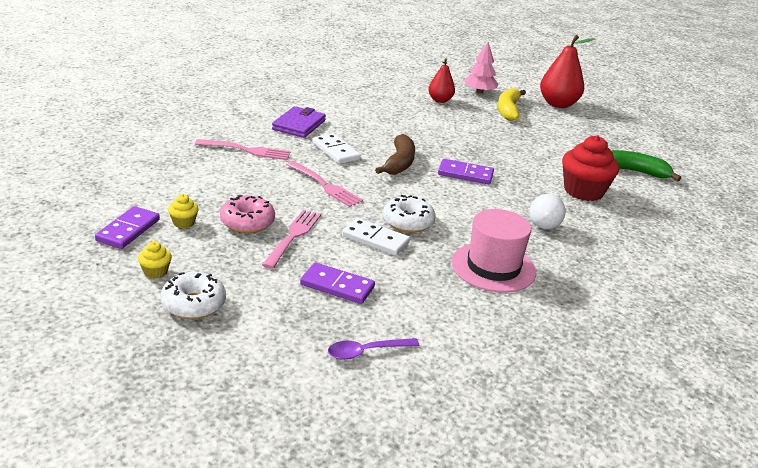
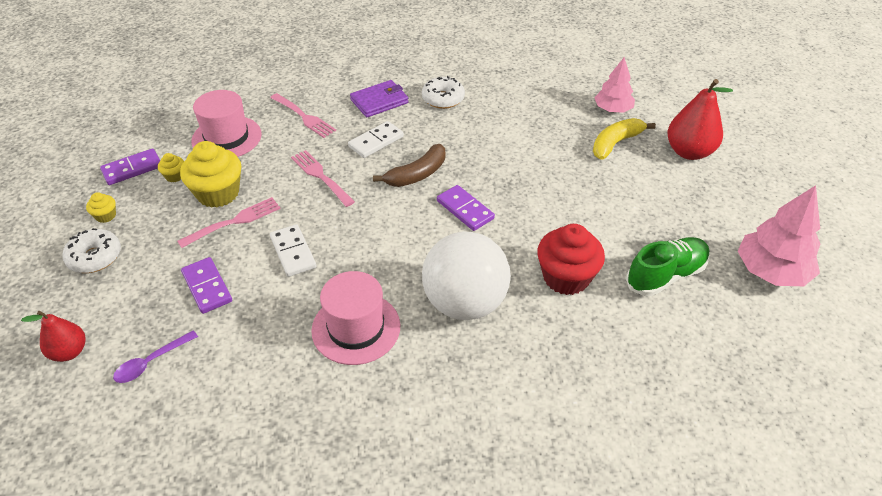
camera: 40 degrees right, 15 degrees up
pink donut [220,195,275,233] -> yellow cupcake [180,141,241,208]
pink fork [286,161,363,207] -> pink fork turned 150 degrees clockwise [291,150,355,207]
white domino [312,134,361,164] -> white domino turned 45 degrees clockwise [348,121,404,158]
purple spoon [328,338,419,360] -> purple spoon turned 60 degrees counterclockwise [113,331,198,383]
white donut [383,195,436,233] -> white donut moved to [422,76,465,109]
red pear [428,58,455,103] -> red pear moved to [21,311,85,362]
white ball [529,194,566,229] -> white ball [422,232,511,320], size x2.18
green banana [612,150,681,181] -> green shoe [626,237,710,296]
none -> pink hat [191,90,262,157]
none -> pink tree [737,185,820,286]

